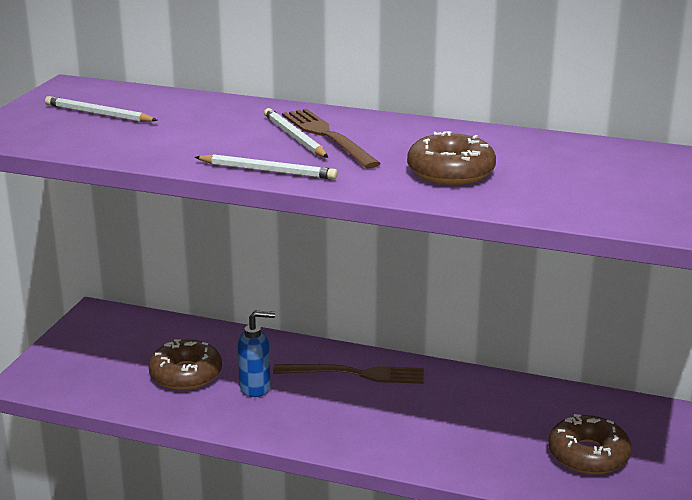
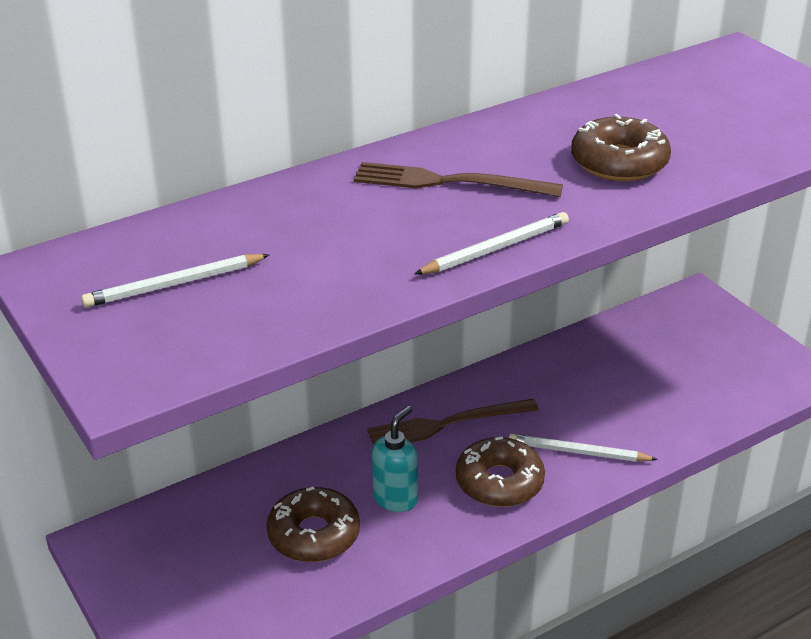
camera: 50 degrees left, 10 degrees up
blue soap dispenser [237,311,275,397] -> turquoise soap dispenser [372,406,418,512]
white pencil [264,108,328,158] -> white pencil moved to [509,434,658,462]
brown fork [273,364,424,384] -> brown fork turned 150 degrees counterclockwise [367,399,539,444]
brown donut [549,414,632,474] -> brown donut moved to [456,437,545,507]

